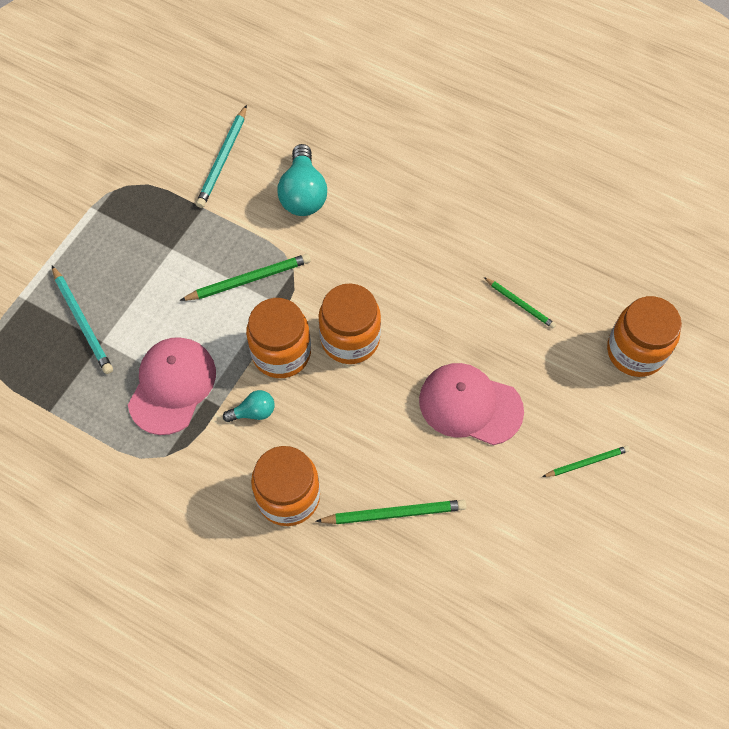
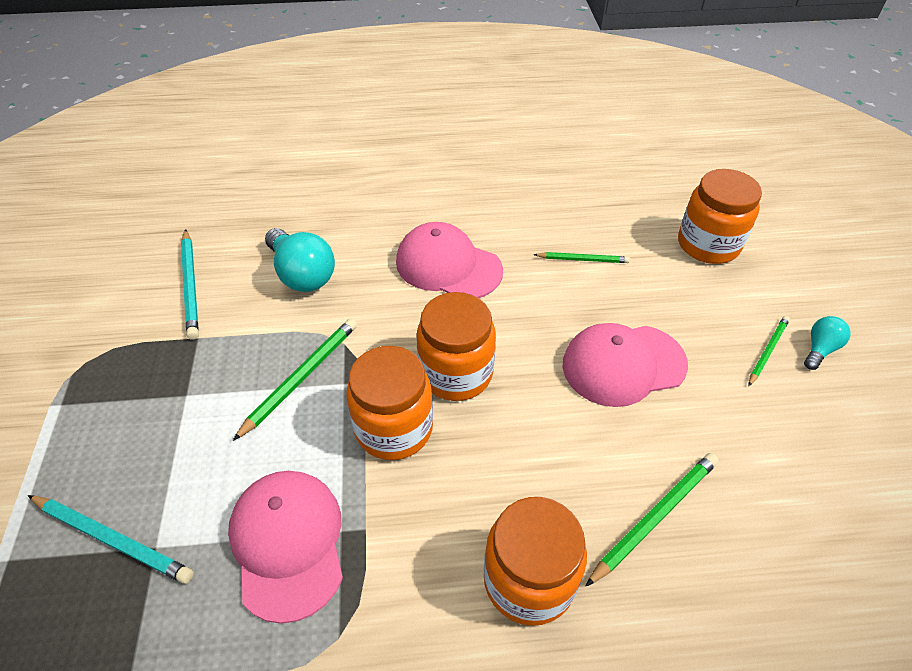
camera: 35 degrees left, 15 degrees down
turquoise light bulb [223,390,274,422] -> turquoise light bulb moved to [804,316,851,370]
none -> pink cap [396,222,503,298]

